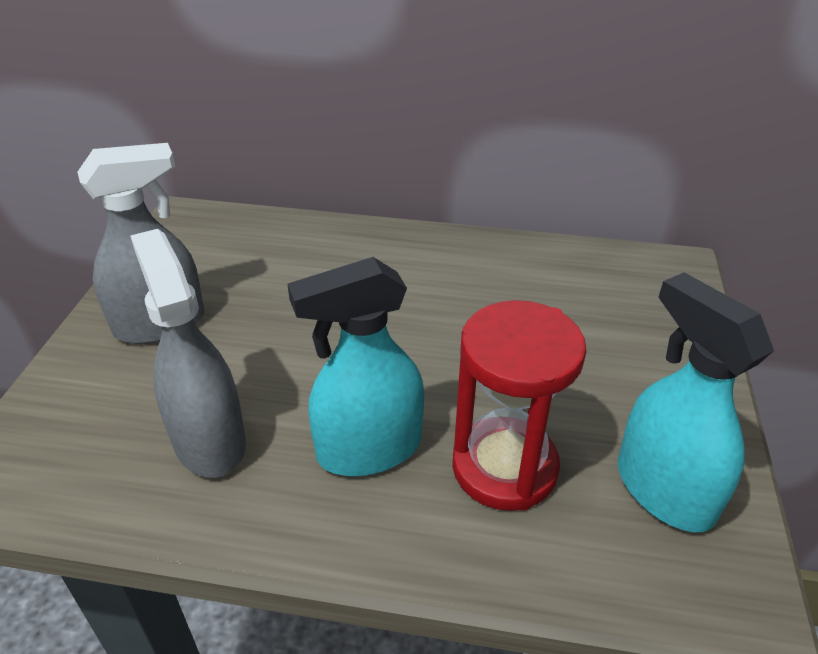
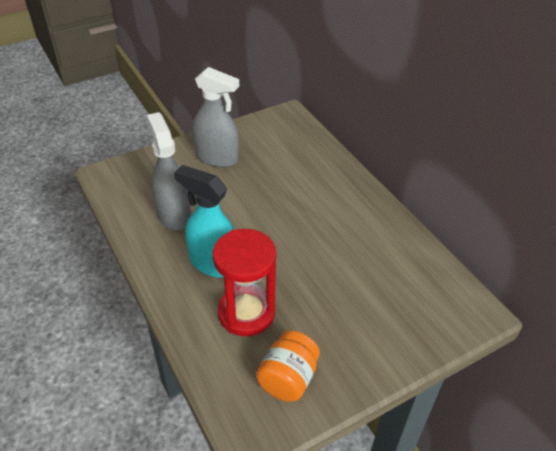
camera: 50 degrees right, 5 degrees up
grey spray bottle [130,229,246,478] -> grey spray bottle turned 45 degrees counterclockwise [147,112,191,230]
turquoise spray bottle [618,272,774,532] -> orange jar [256,331,320,402]

